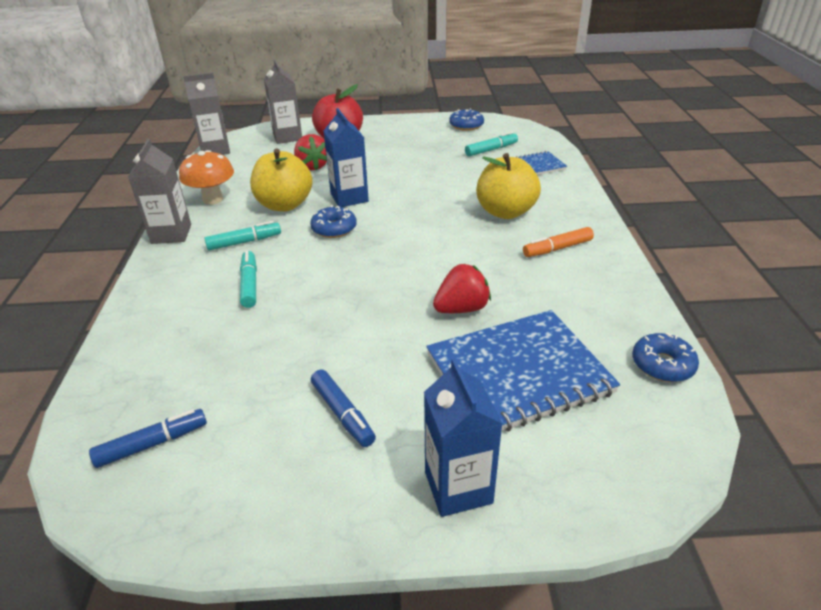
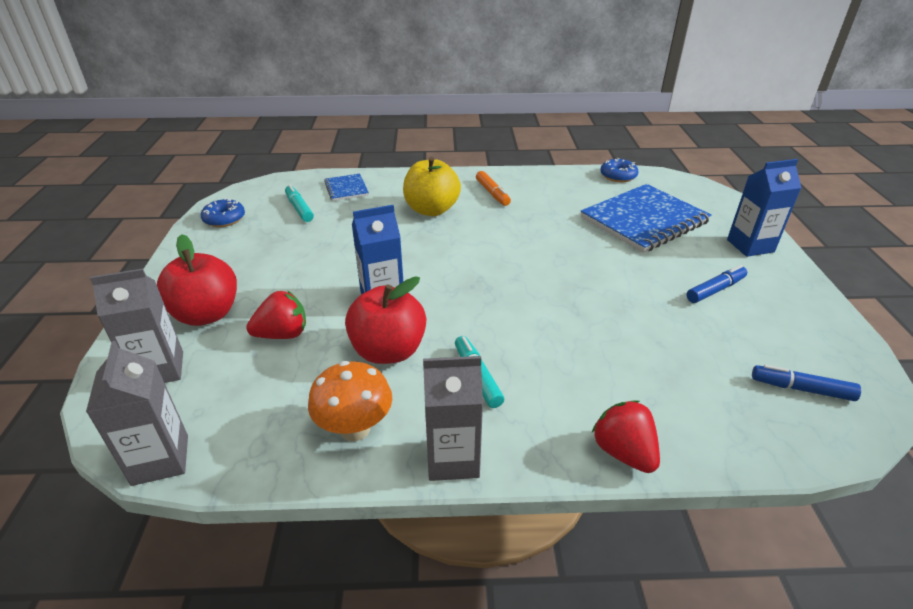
camera: 90 degrees left, 0 degrees up
blue marker [89,409,207,468] -> blue marker turned 45 degrees counterclockwise [752,364,861,401]
turquoise marker [240,250,257,308] -> none
yellow apple [250,149,313,211] -> red apple [345,277,426,364]
blue donut [310,205,357,238] -> none
blue notebook [426,310,620,432] -> blue notebook turned 75 degrees clockwise [581,184,712,253]
red strawberry [433,264,491,313] -> red strawberry moved to [592,400,660,473]

